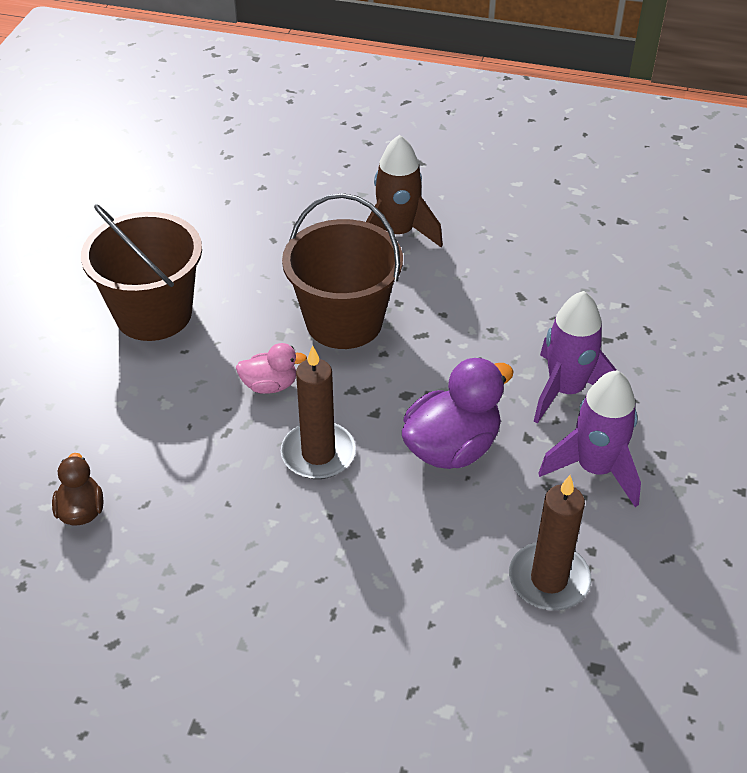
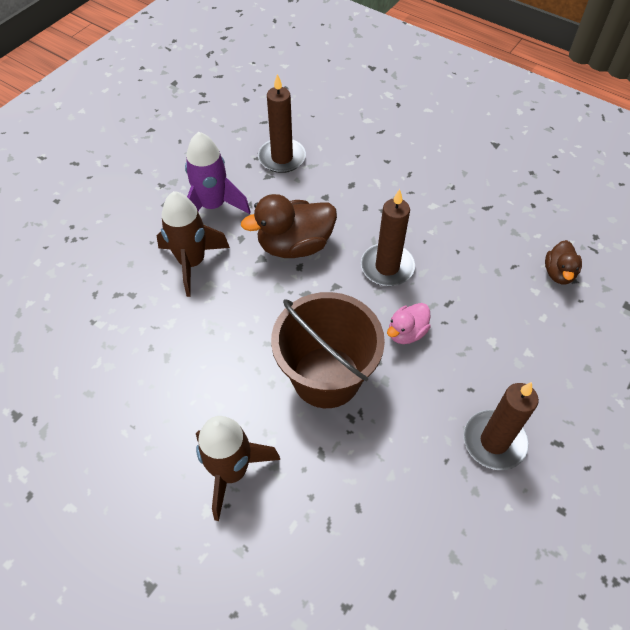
camera: 160 degrees left, 10 degrees up
brown bucket [81,204,202,341] -> brown candle [464,382,539,470]
pink duck [236,343,307,394] -> pink duck turned 60 degrees counterclockwise [387,303,431,344]
purple duck [402,357,514,469] -> brown duck [241,194,337,258]
purple rocket [534,291,616,424] -> brown rocket [157,191,230,297]

